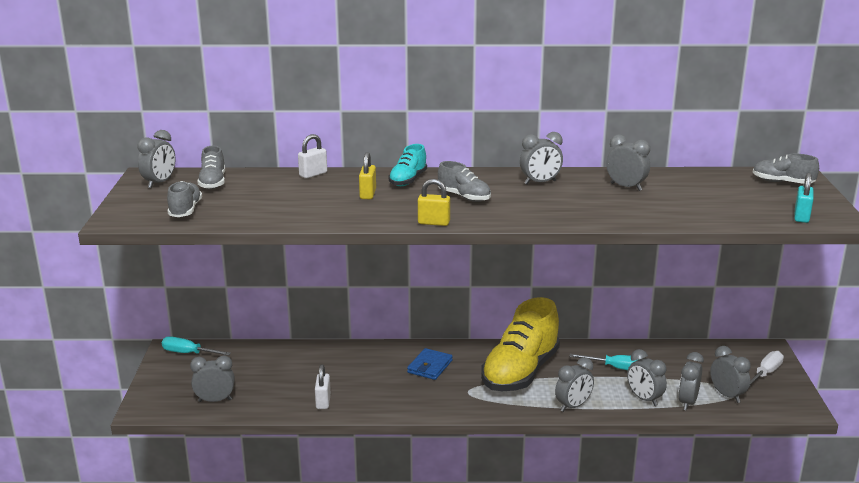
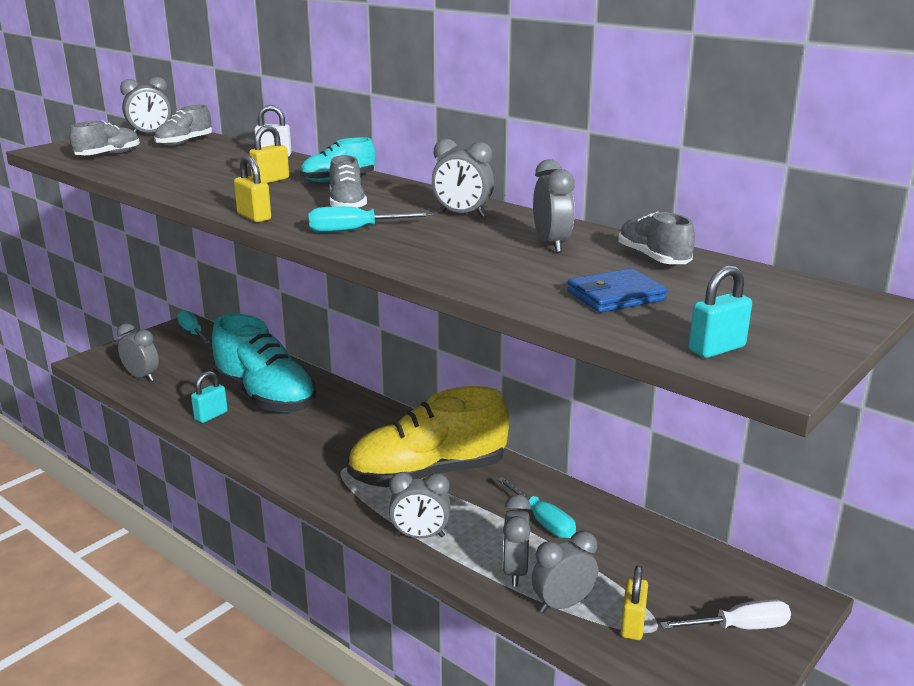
camera: 40 degrees right, 0 degrees up
white padlock [315,364,331,409] -> turquoise padlock [191,371,228,423]
blue wallet [407,348,453,380] -> blue wallet moved to [567,268,667,313]
grey clock [710,346,751,403] -> yellow padlock [621,565,648,640]
grey shoe [753,153,819,184] -> grey shoe moved to [618,211,695,264]
none -> turquoise shoe [212,314,316,413]
none -> turquoise screwdriver [308,206,433,233]

